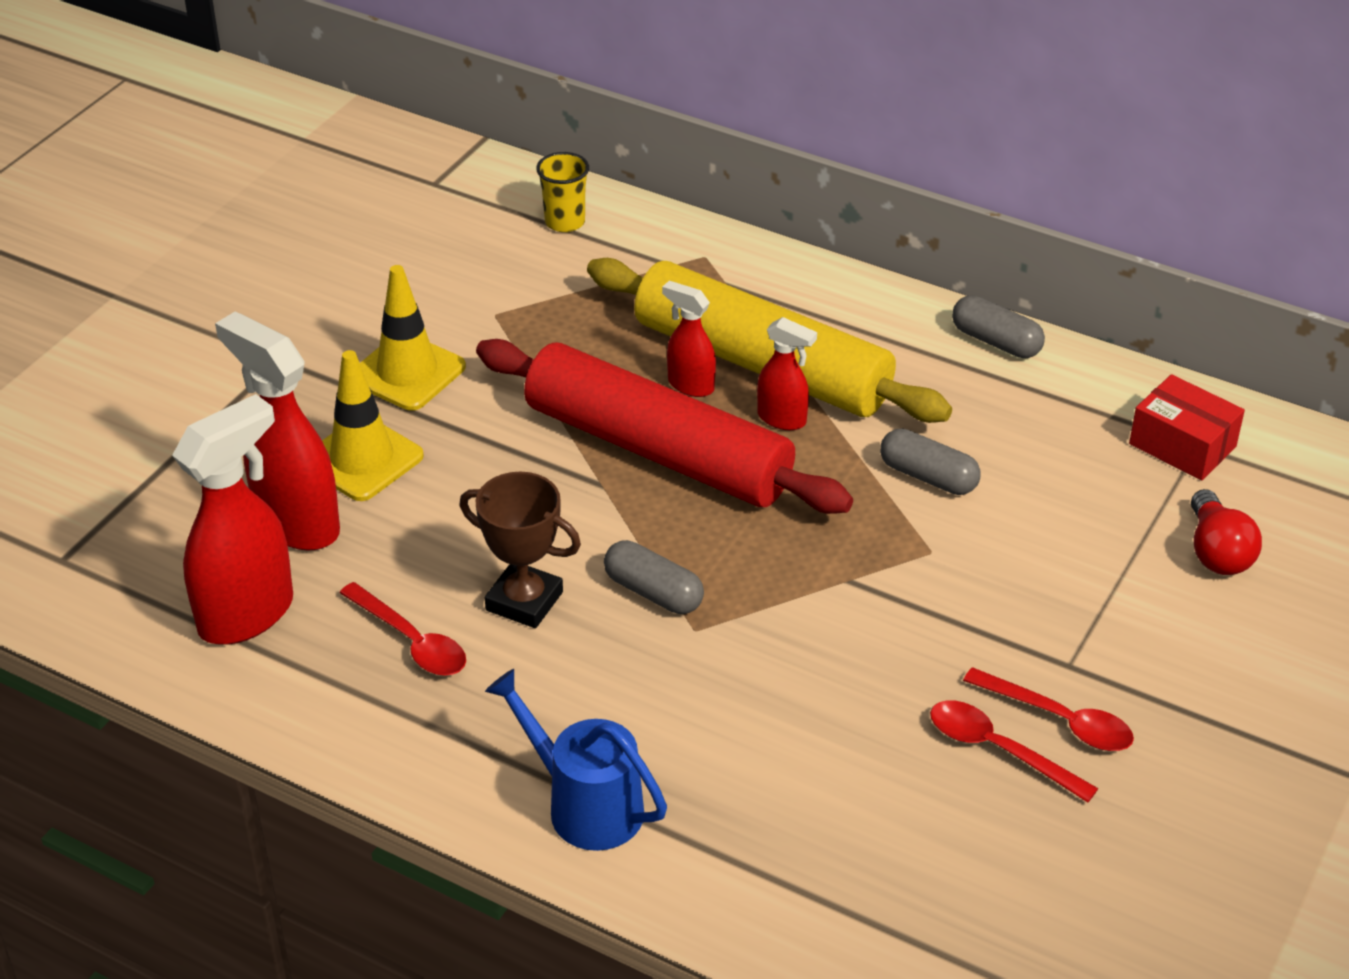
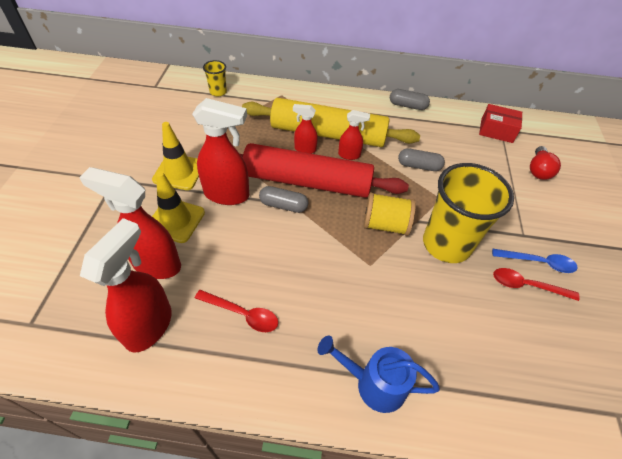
camera: 25 degrees left, 10 degrees up
brown trophy [459,472,581,628] -> none
grey capsule [604,540,704,614] -> grey capsule moved to [259,186,309,213]
red spoon [963,667,1134,751] -> blue spoon [492,249,577,273]
red light bulb [1191,489,1262,575] -> red light bulb turned 45 degrees clockwise [530,146,561,180]
none -> red spray bottle [192,98,249,205]
none -> yellow spool [363,192,416,236]
none -> yellow cup [423,163,514,263]

